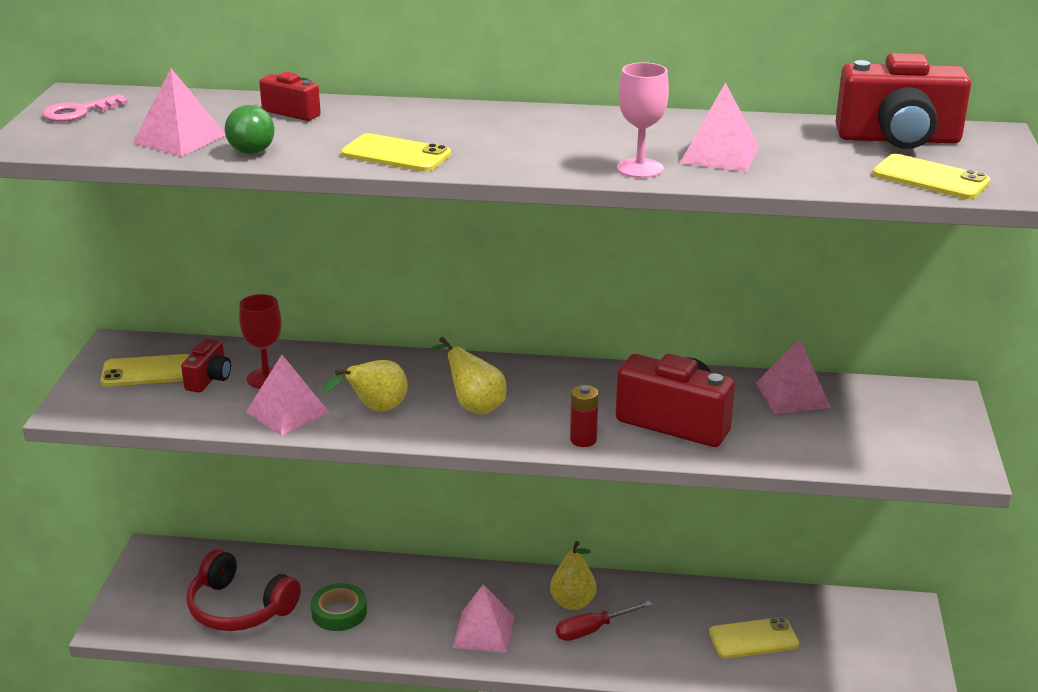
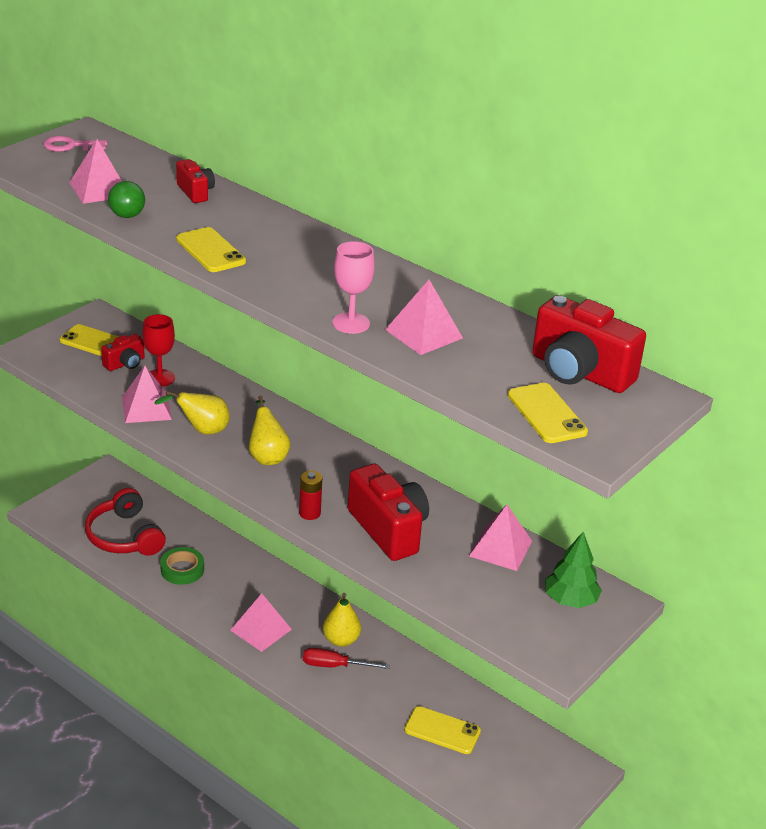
camera: 30 degrees right, 5 degrees up
none -> green tree [545,532,602,608]

